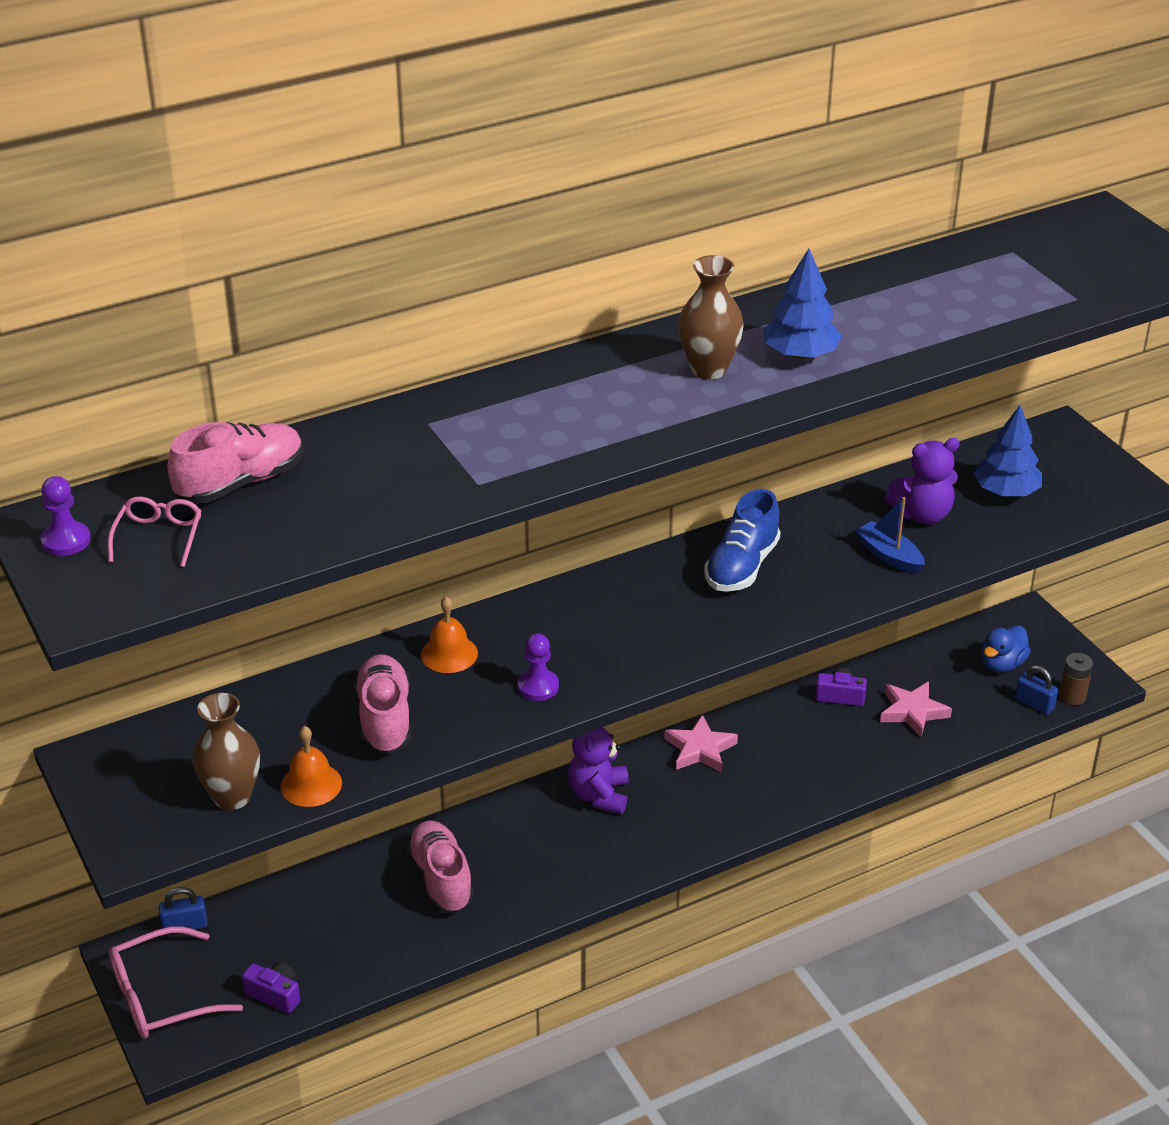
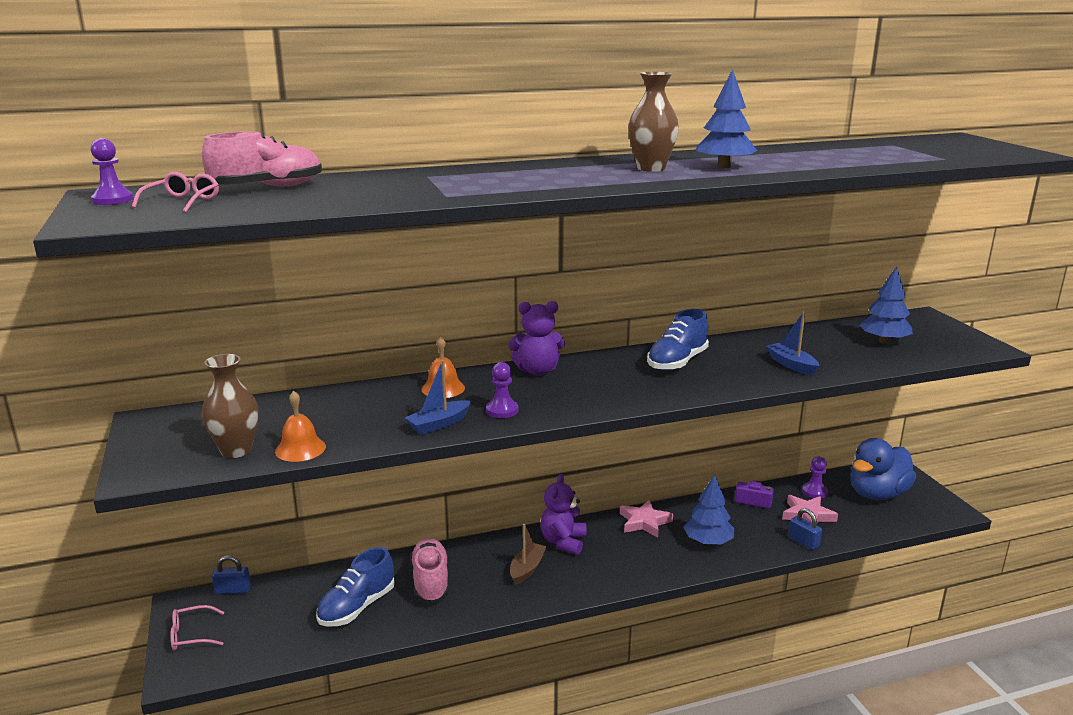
camera: 10 degrees right, 15 degrees down
pink glasses [109,926,243,1039] -> pink glasses [170,605,224,651], size x0.59
purple camera [242,962,300,1013] -> none
pink shoe [354,654,411,755] -> none
purple teddy bear [885,438,960,524] -> purple teddy bear moved to [508,301,565,375]
blue duck [982,625,1031,672] -> blue duck [850,438,916,500], size x1.74
blue padlock [1015,665,1058,715] -> blue padlock moved to [788,508,822,550]
brown battery [1059,653,1093,705] -> none
none -> blue shoe [316,547,395,627]
none -> blue boat [405,360,471,435]
none -> brown boat [510,524,546,585]
none -> blue tree [684,475,734,545]
none -> purple pawn [802,456,828,498]

